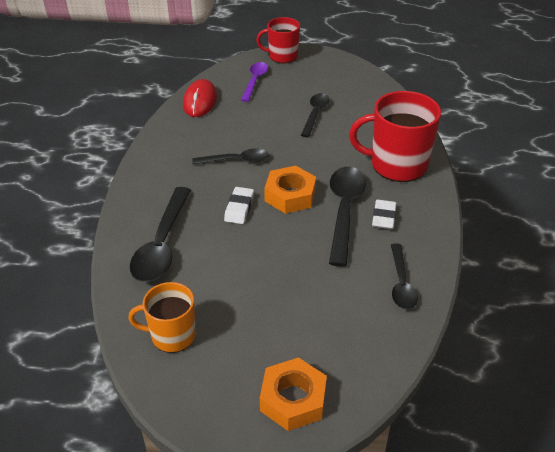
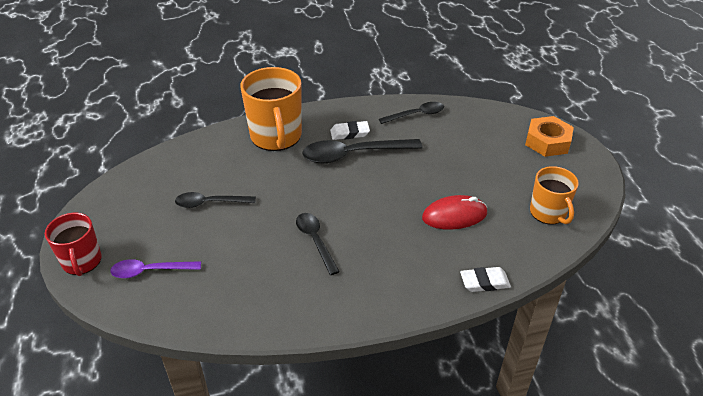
camera: 110 degrees left, 0 degrees up
black spoon [130,187,191,282] -> none
red mouse [183,79,217,117] -> red mouse moved to [422,195,487,230]
white eraser [224,187,254,224] -> white eraser moved to [460,267,511,292]
orange nut [264,166,316,214] -> none
red mug [349,91,441,182] -> orange mug [240,67,302,151]

